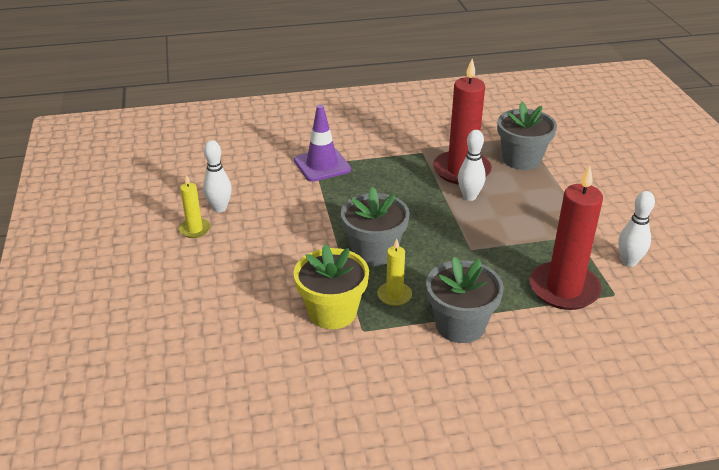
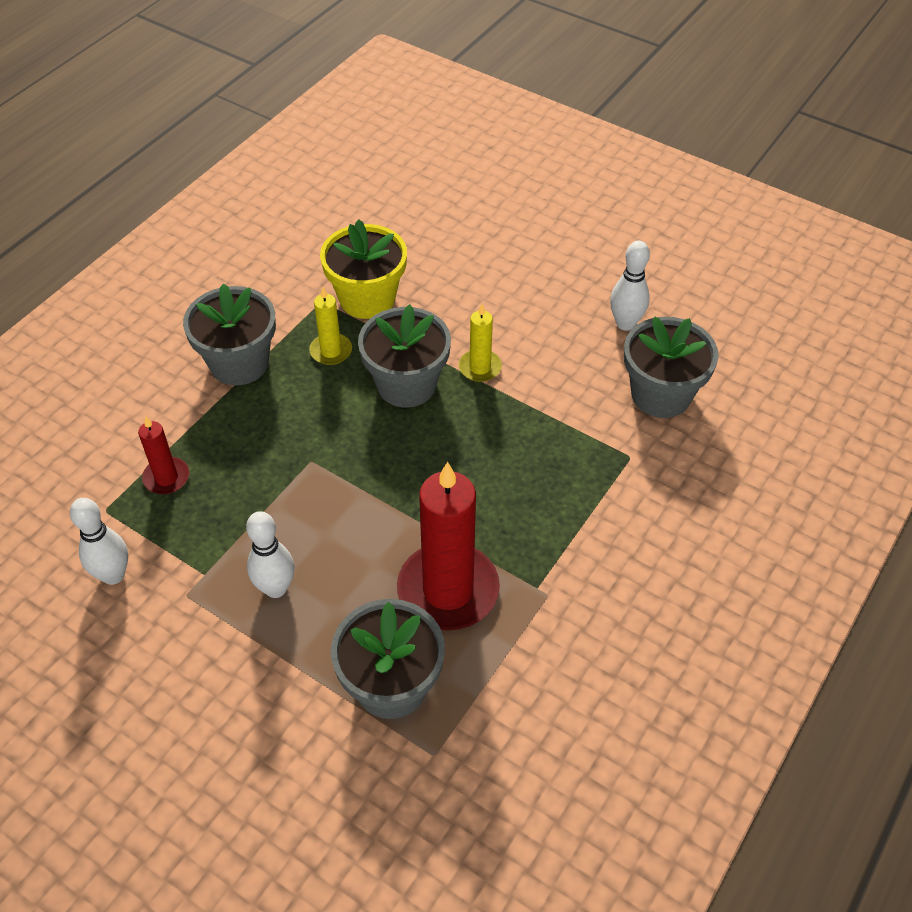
camera: 135 degrees right, 15 degrees up
yellow candle [179,175,211,238] -> yellow candle moved to [459,304,502,382]
purple traffic cone [294,105,351,182] -> none
white bowling pin [458,130,486,201] -> white bowling pin moved to [246,511,294,598]
red candle [529,165,603,310] -> red candle [138,416,189,494], size x0.49
none -> grey flower pot [624,317,719,418]

